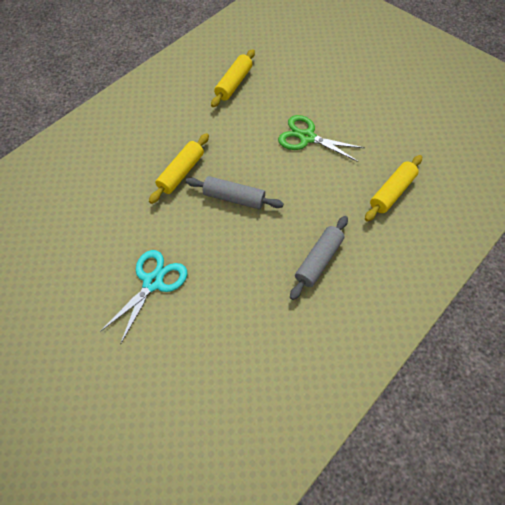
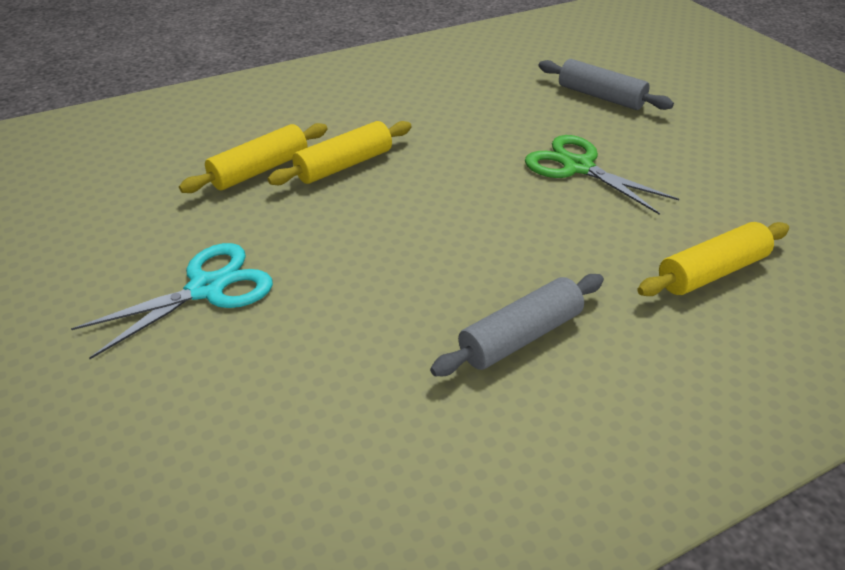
camera: 20 degrees right, 20 degrees down
grey rolling pin [186,176,284,209] -> grey rolling pin moved to [538,59,674,110]
yellow rolling pin [211,49,255,107] -> yellow rolling pin moved to [179,123,327,193]

